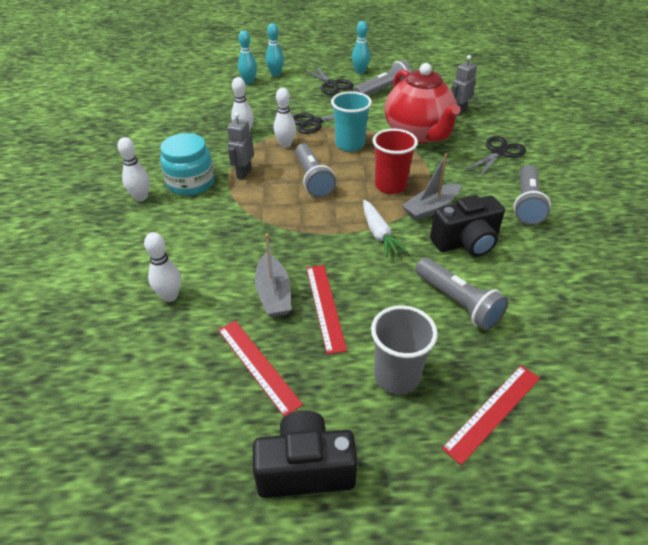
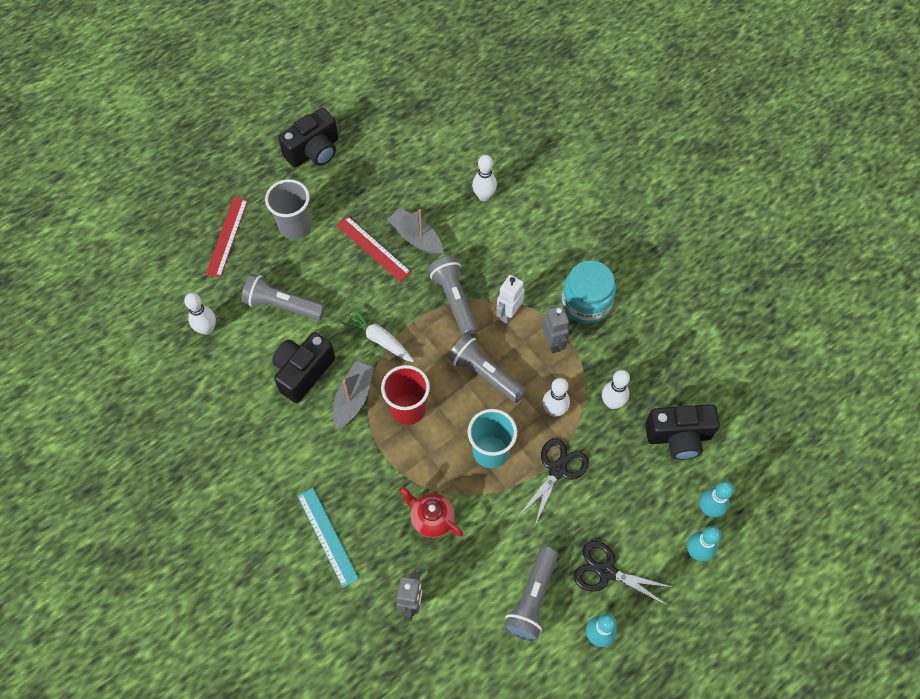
camera: 145 degrees right, 20 degrees up
white bowling pin [118,137,150,201] -> white bowling pin moved to [184,293,216,335]
red ruler [218,321,303,417] -> none
red teapot [385,63,461,144] -> red teapot [399,487,463,538], size x0.49
black scissors [466,136,526,178] -> turquoise ruler [297,487,359,588]
grey flashlight [514,165,551,225] -> grey flashlight moved to [428,256,478,336]
none -> white robot [496,275,525,323]
none -> black camera [645,405,720,460]

